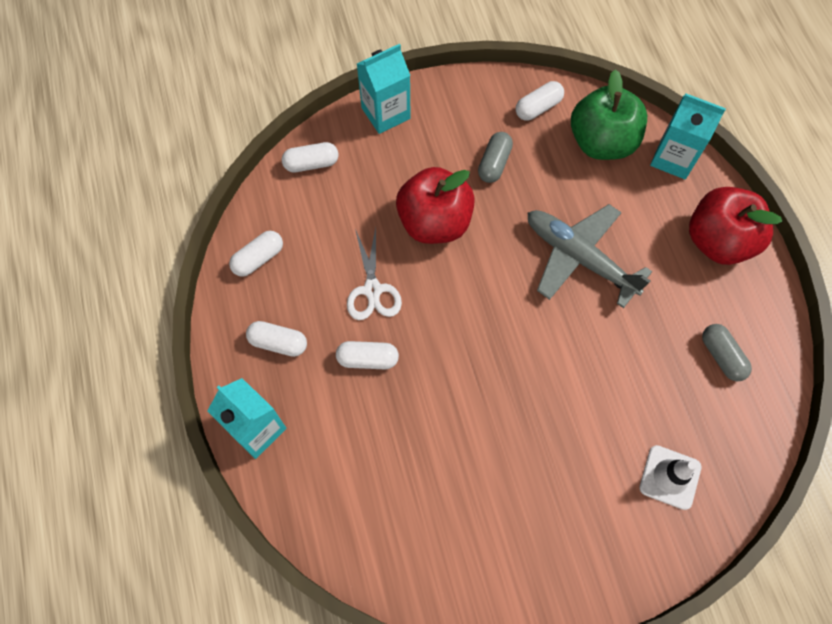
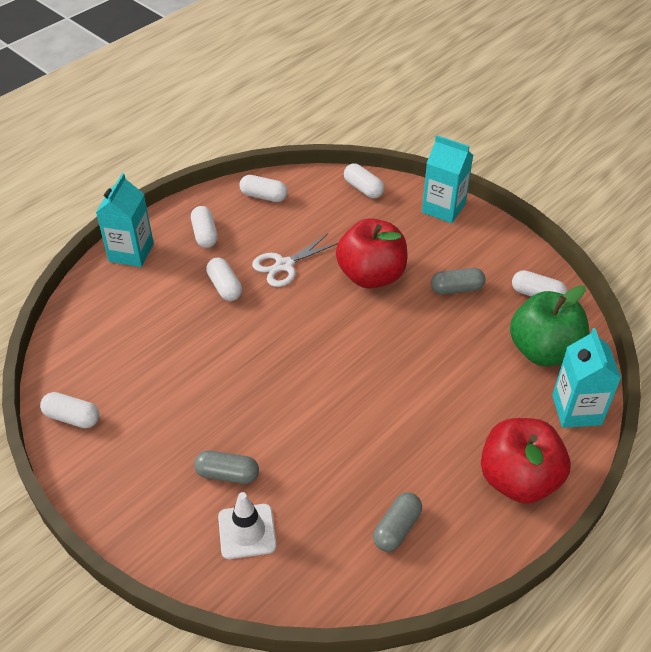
camera: 60 degrees right, 20 degrees down
grey plane [528,204,652,308] -> none
none -> white capsule [40,392,99,428]
none -> grey capsule [194,451,259,484]

